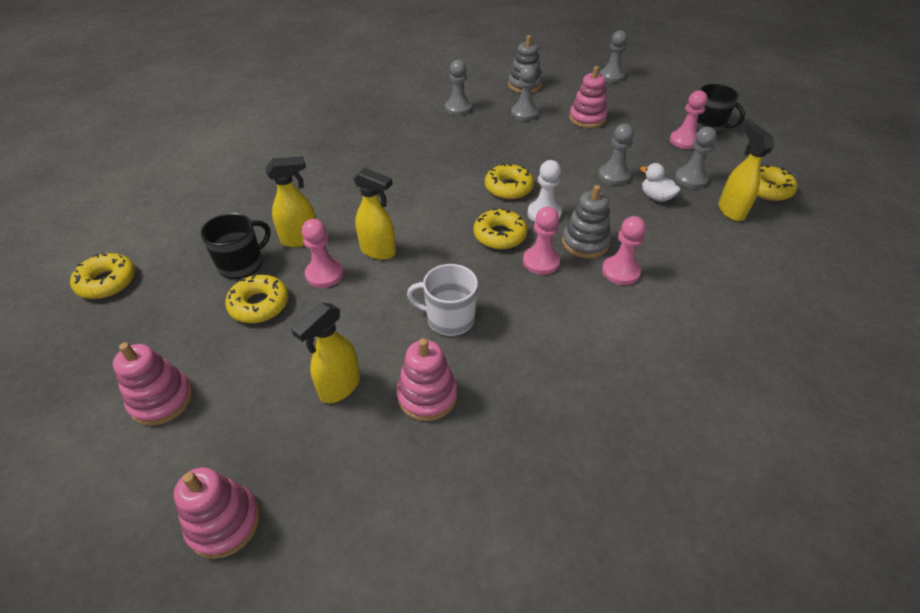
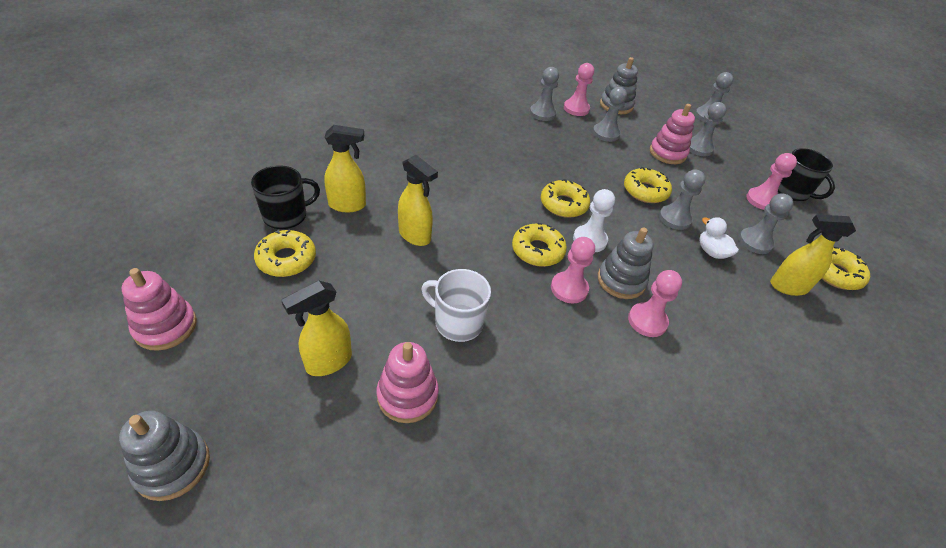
camera: 10 degrees right, 0 degrees up
yellow donut [70,253,135,299] -> yellow donut moved to [624,167,672,203]
pink stacking toy [174,467,260,559] -> grey stacking toy [119,411,210,501]
pink pawn [302,219,343,288] -> pink pawn moved to [564,63,594,116]
yellow spray bottle [718,124,774,221] -> yellow spray bottle turned 90 degrees counterclockwise [770,214,856,296]
none -> grey pawn [690,102,726,156]

